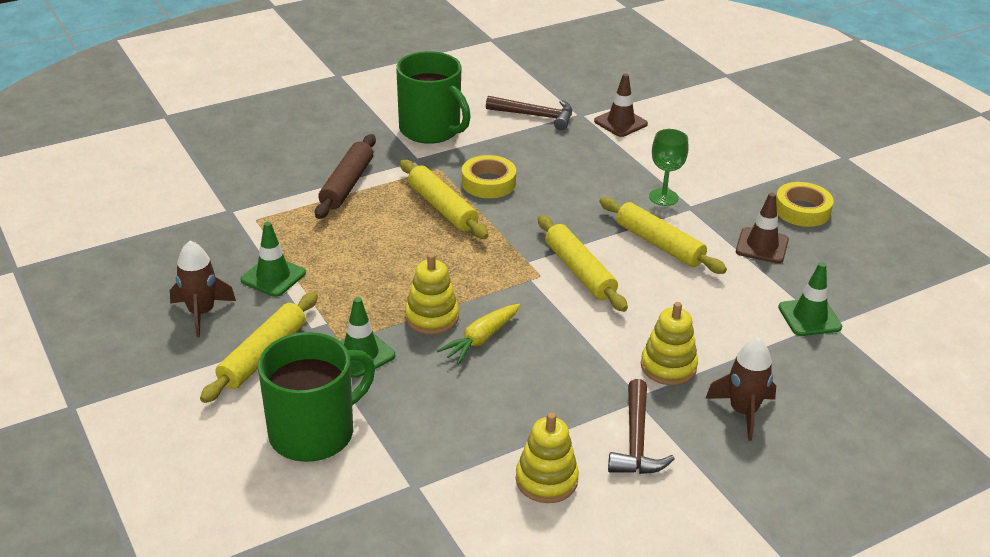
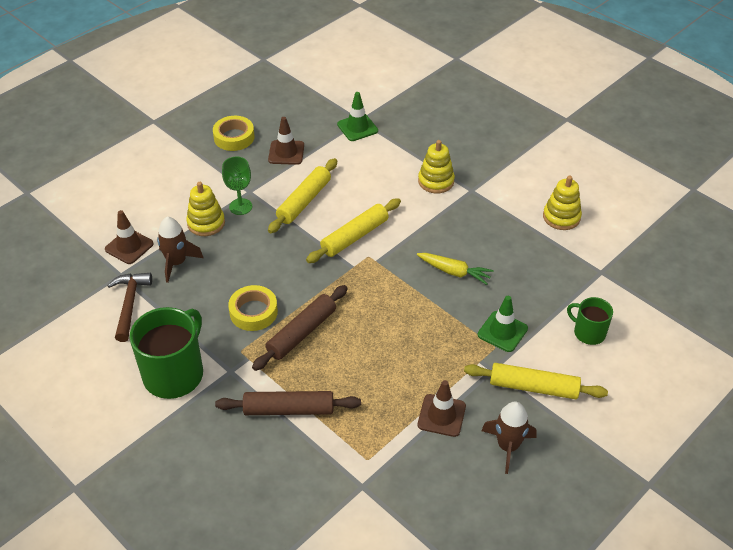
camera: 105 degrees left, 10 degrees up
green traffic cone [241,222,306,297] -> brown traffic cone [418,380,466,437]
green mug [258,332,375,462] -> green mug [567,297,613,345], size x0.55
yellow rolling pin [400,159,489,239] -> brown rolling pin [252,285,348,371]
yellow stacking toy [405,253,459,335] -> yellow stacking toy moved to [186,182,225,236]
brown hammer [608,379,675,474] -> none
brown rocket [705,338,776,441] -> brown rocket moved to [157,217,204,283]

